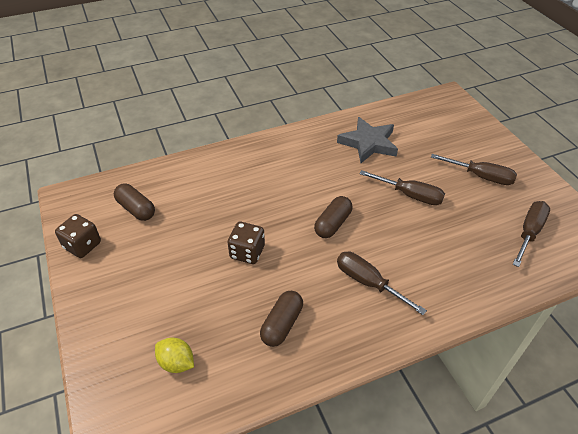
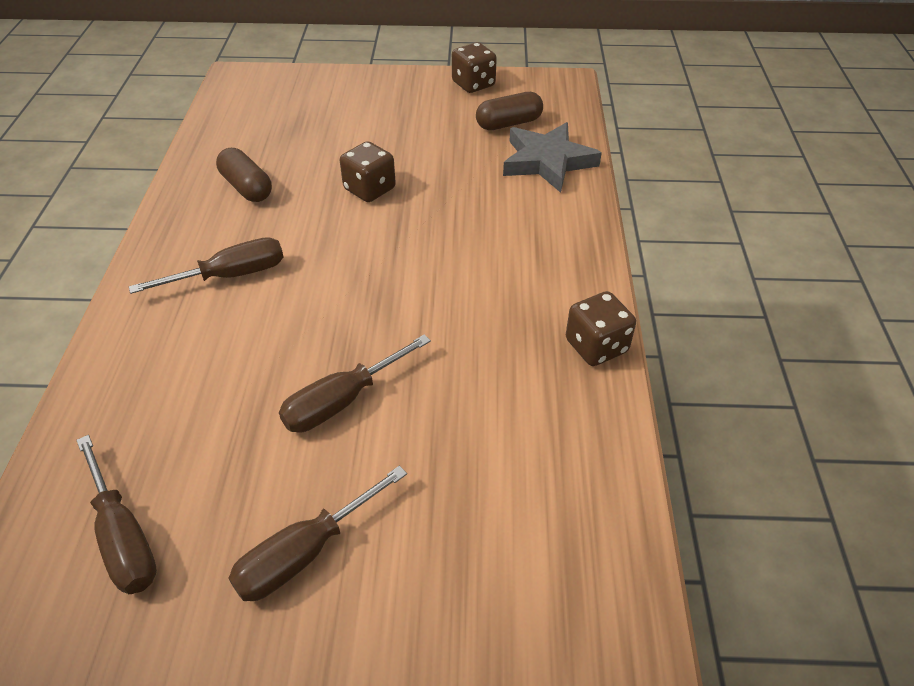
camera: 115 degrees right, 0 degrees up
yellow lemon [155,338,194,373] -> none
brown capsule [314,196,352,238] -> none
grey star [337,117,398,163] -> grey star moved to [503,122,602,193]
none -> brown dice [566,291,636,366]

